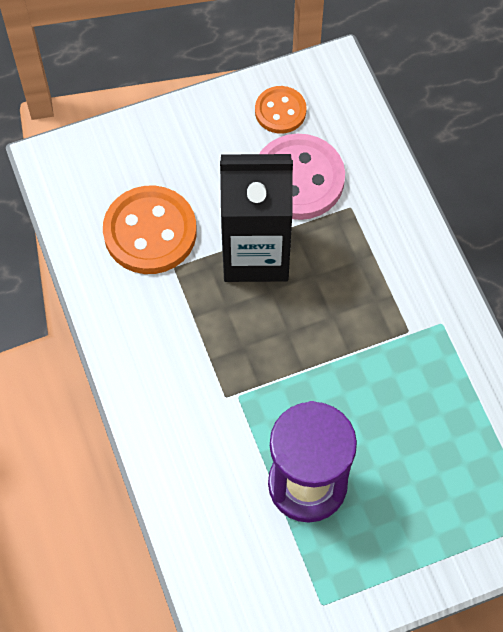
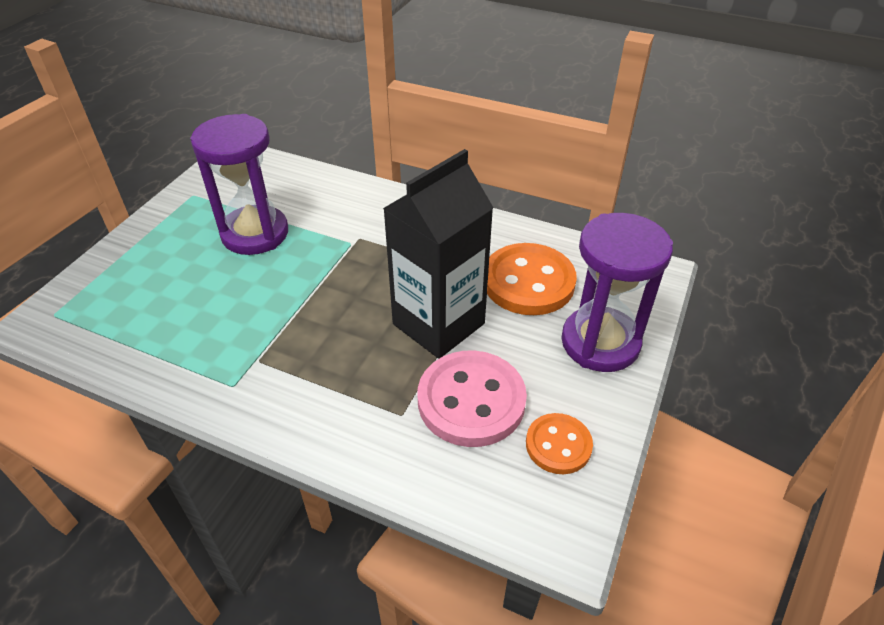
camera: 135 degrees right, 20 degrees down
none -> purple hourglass [562,213,673,372]

